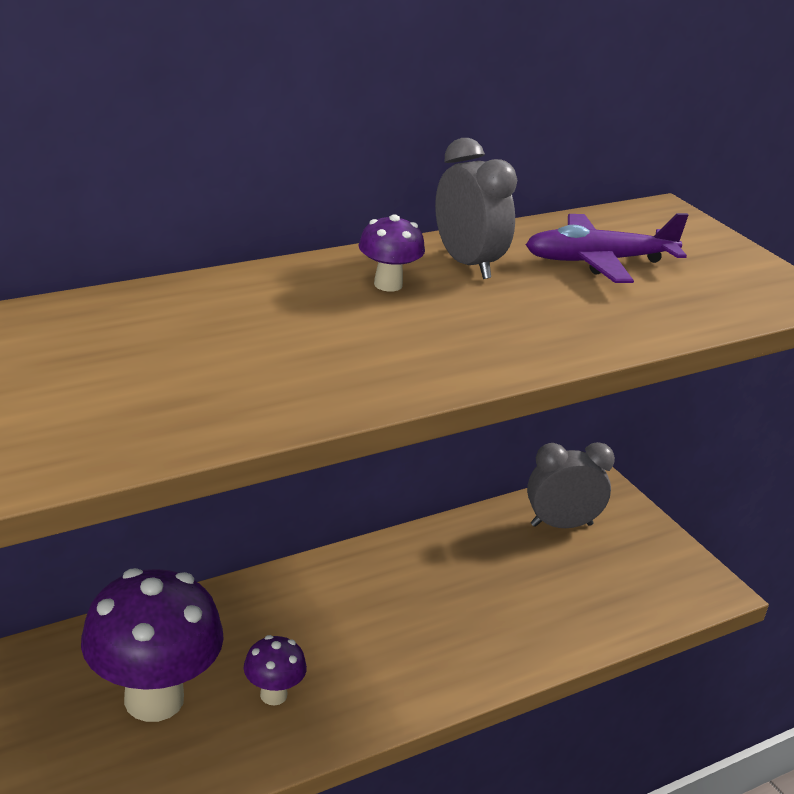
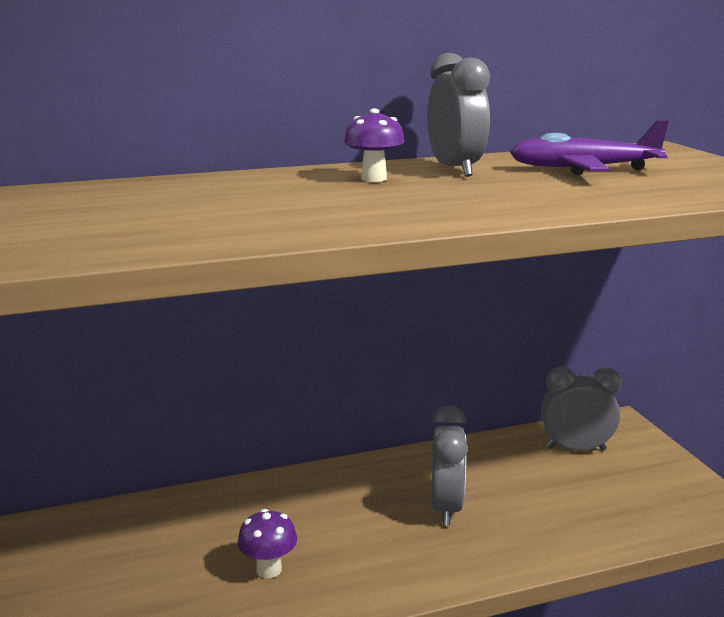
camera: 15 degrees right, 10 degrees down
purple mushroom [81,568,224,722] -> none
none -> grey clock [431,405,468,525]

